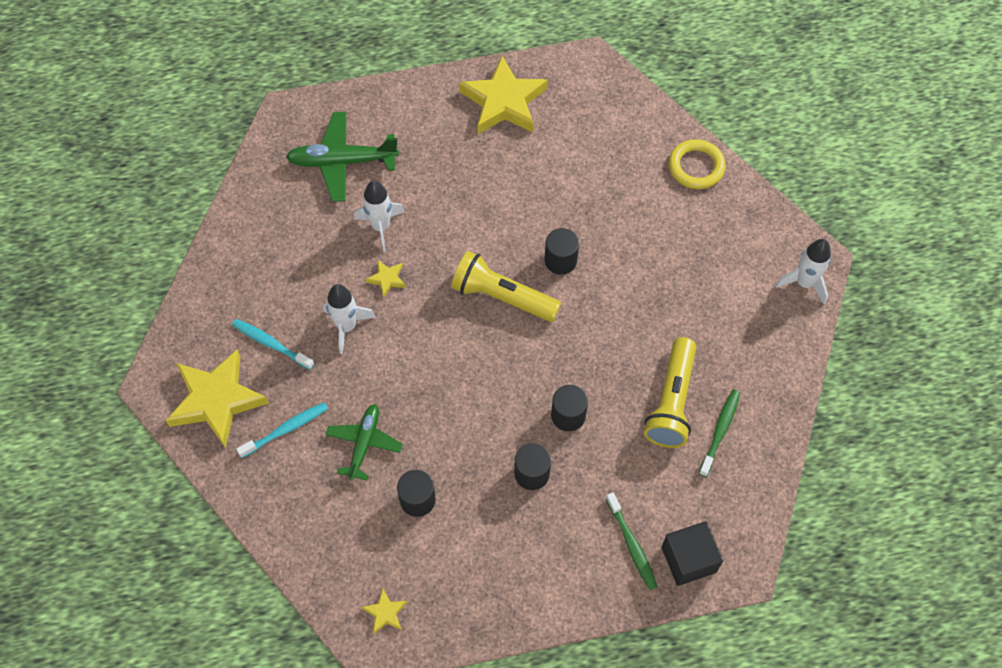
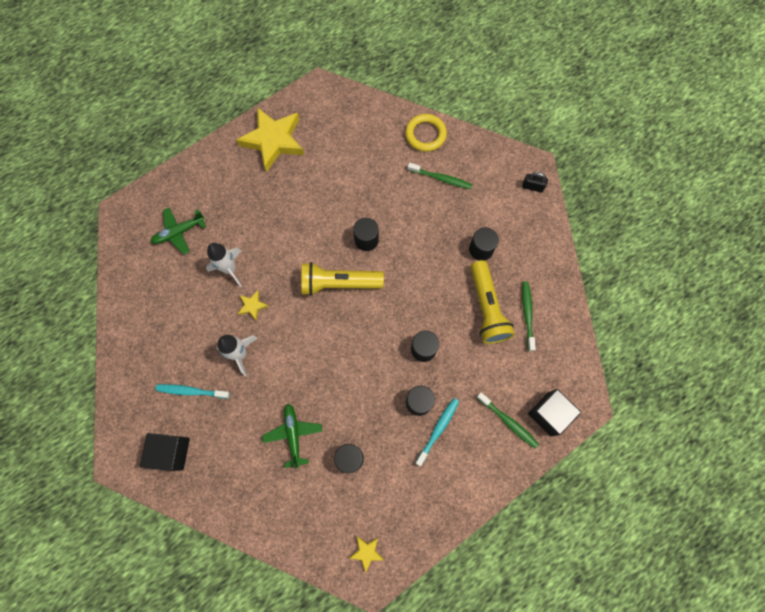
camera: 25 degrees left, 10 degrees up
yellow star [165,349,269,448] -> black cube [140,433,190,471]
turquoise toothbrush [236,402,328,458] -> turquoise toothbrush moved to [415,398,459,466]
green plane [286,112,399,202] -> green plane [151,207,206,255], size x0.66
white rocket [775,239,831,305] -> black padlock [522,172,548,192]
none -> green toothbrush [408,163,473,189]
none -> black cylinder [469,228,499,261]

